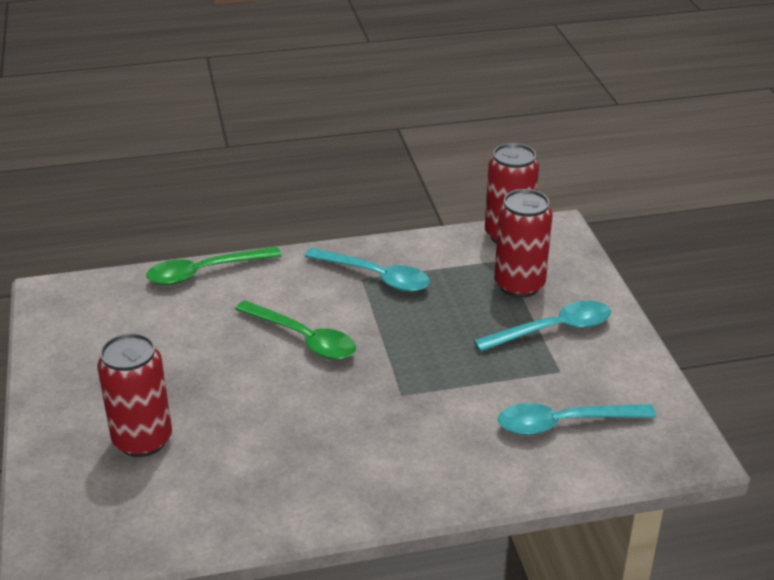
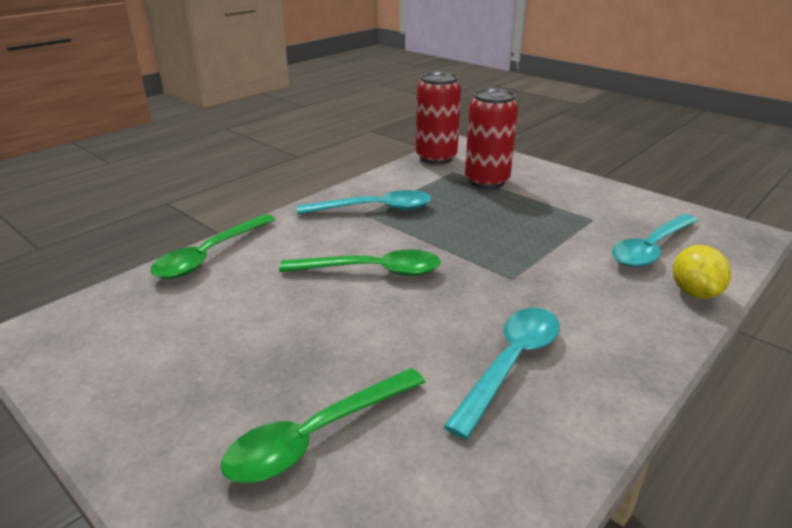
camera: 35 degrees left, 5 degrees down
red can [97,333,172,457] -> green spoon [220,368,425,483]
turquoise spoon [474,301,611,352] -> turquoise spoon moved to [443,308,560,439]
none -> yellow lemon [673,245,731,299]

